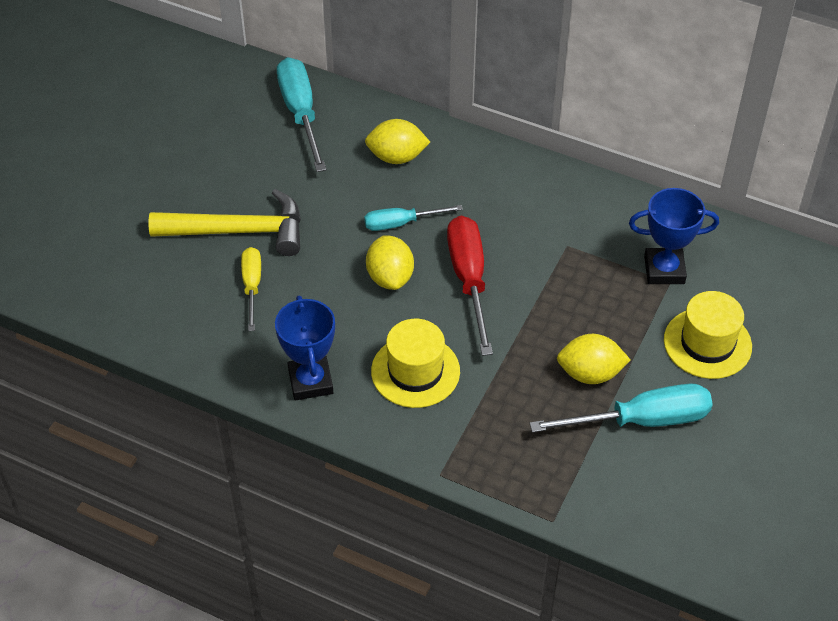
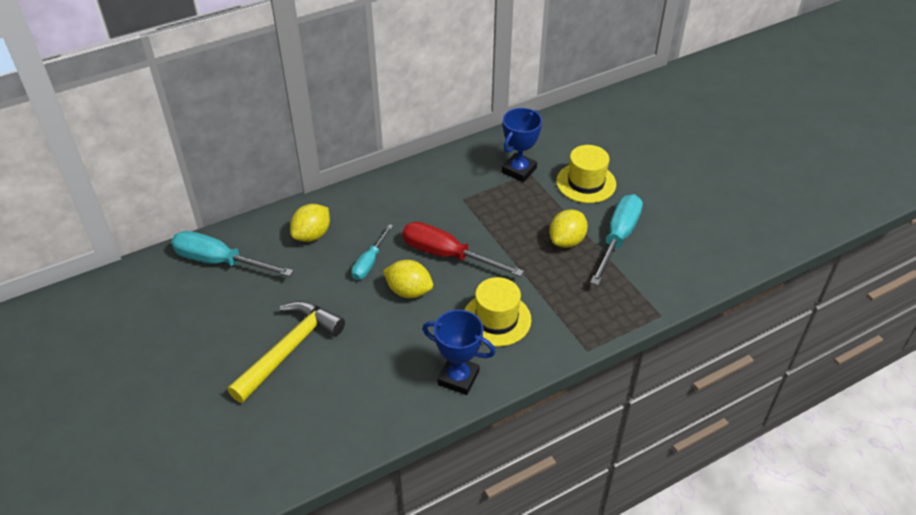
camera: 55 degrees left, 5 degrees down
yellow screwdriver [241,247,261,331] -> none

